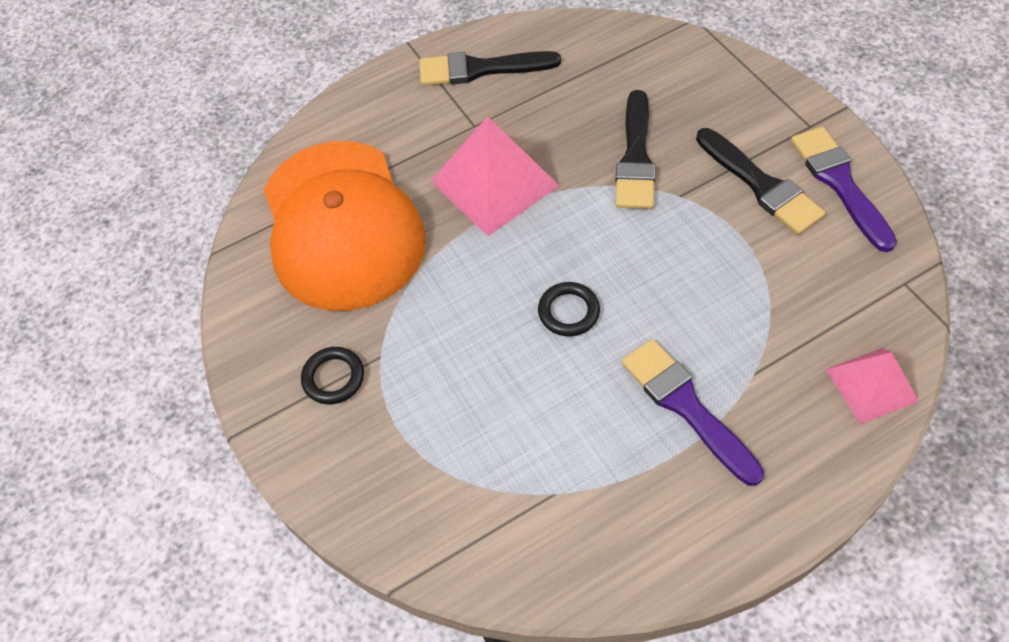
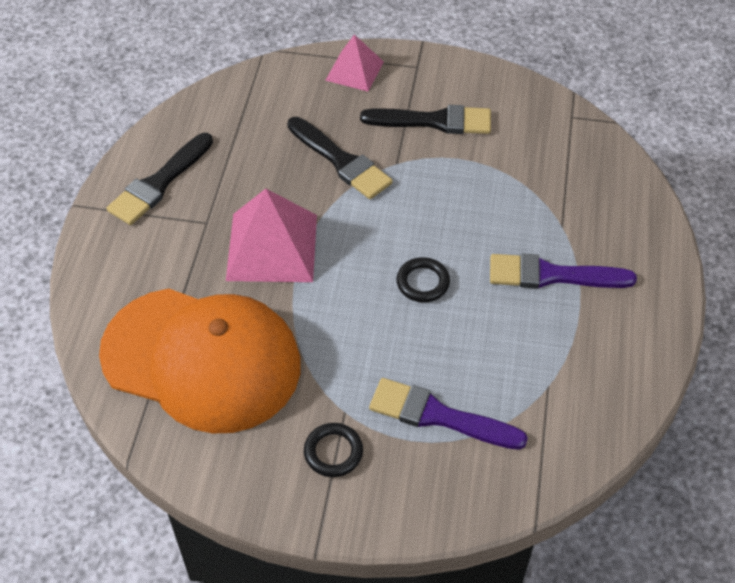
camera: 55 degrees left, 5 degrees down
purple brush [791,126,897,252] -> purple brush moved to [369,378,528,450]
pink pyramid [826,348,919,424] -> pink pyramid moved to [325,34,384,91]

